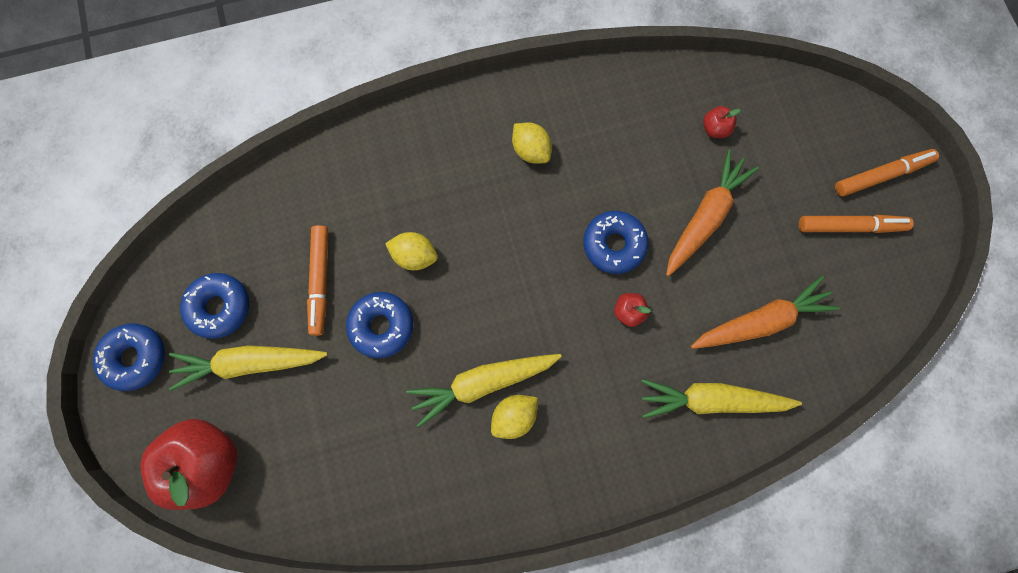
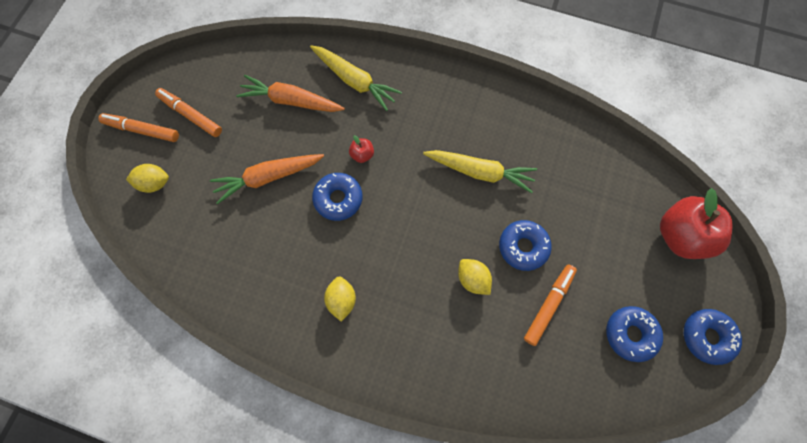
camera: 145 degrees left, 5 degrees down
yellow carrot [169,345,328,391] -> none
yellow lemon [491,395,538,439] -> yellow lemon moved to [126,164,169,193]
red apple [703,106,740,138] -> none

